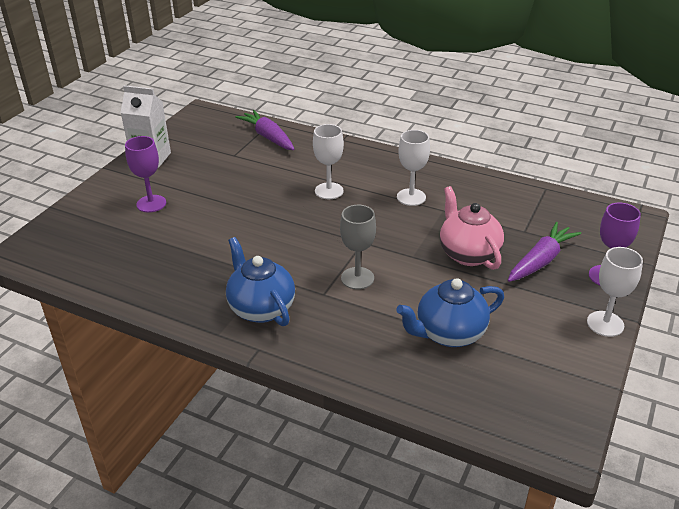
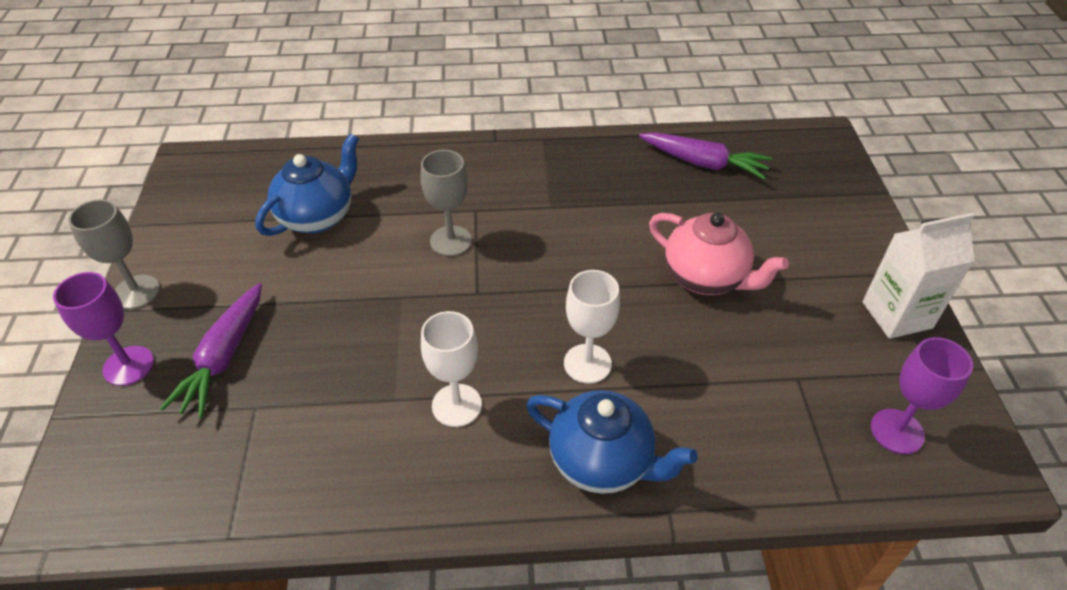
camera: 150 degrees right, 10 degrees up
purple goblet [125,136,166,213] -> purple goblet moved to [871,337,973,454]
blue teapot [226,237,295,326] -> blue teapot moved to [526,390,698,494]
purple carrot [235,110,295,150] -> purple carrot moved to [639,132,772,179]
pink teapot [440,186,504,270] -> pink teapot moved to [649,213,789,295]
white goblet [587,247,643,337] -> grey goblet [68,199,160,309]

